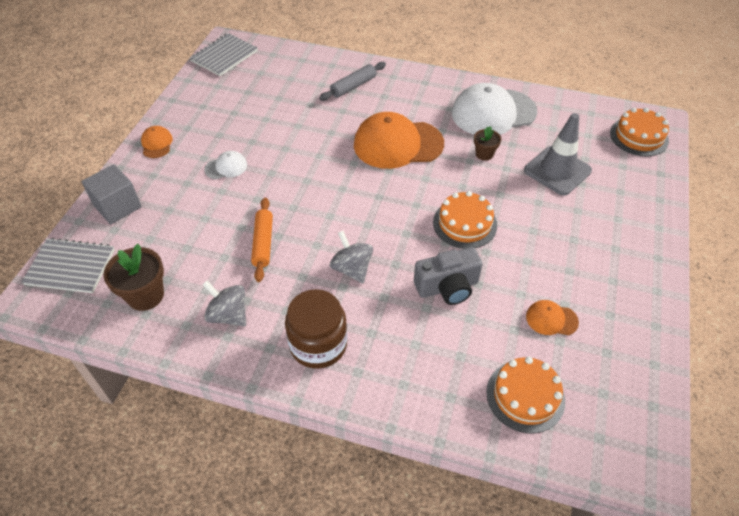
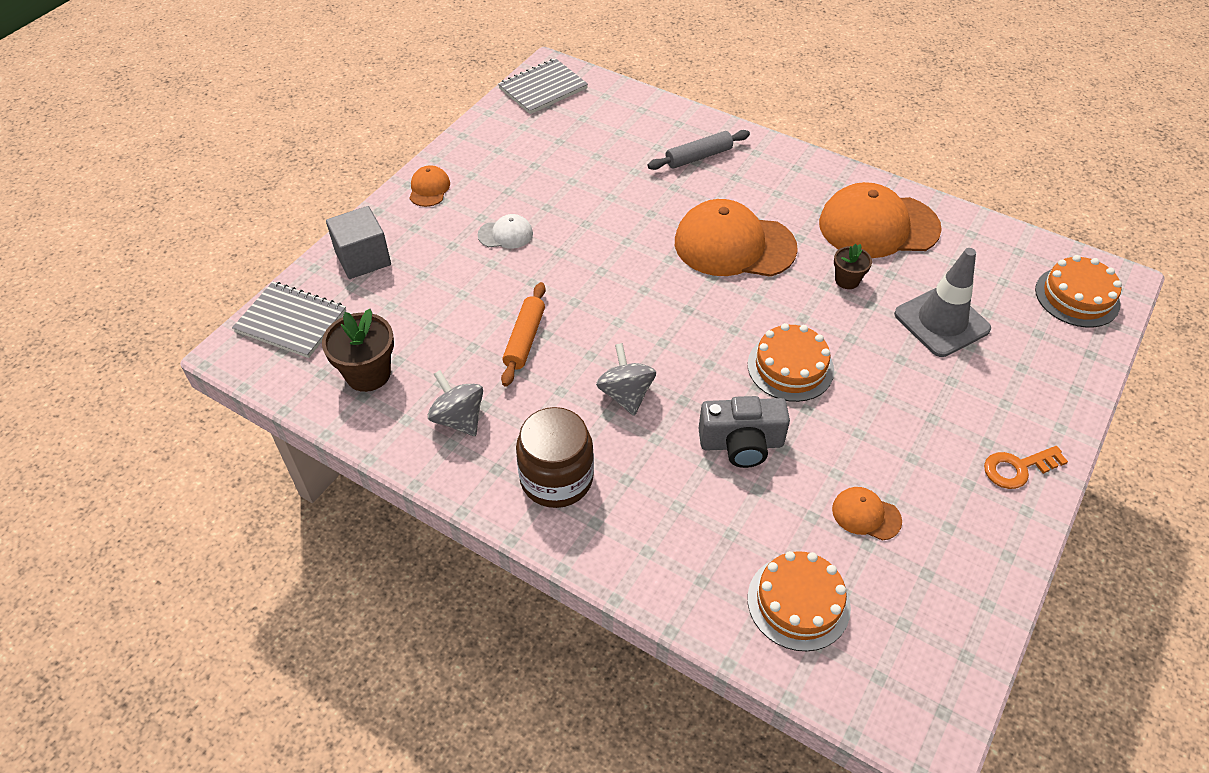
camera: 15 degrees right, 0 degrees up
white cap [452,83,537,135] -> orange cap [819,182,942,258]
none -> orange key [984,446,1068,489]

